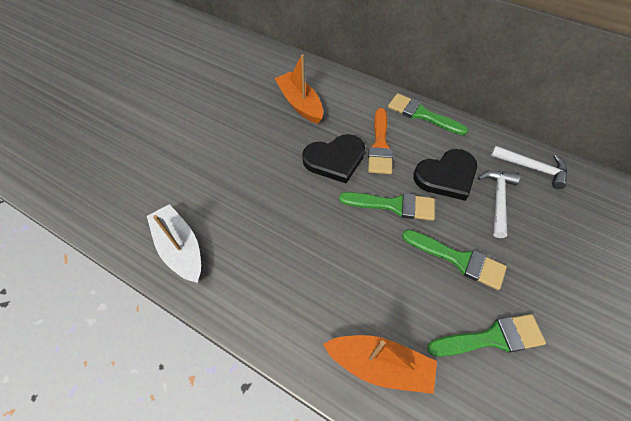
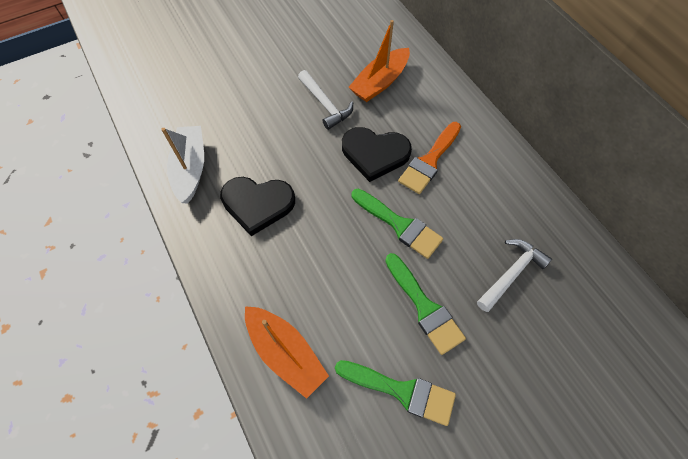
camera: 30 degrees right, 5 degrees up
orange boat [274,54,323,124] -> orange boat turned 135 degrees counterclockwise [348,20,410,102]
green brush [388,93,468,135] -> none
black heart [413,149,477,201] -> black heart moved to [220,177,295,236]
white hammer [490,145,567,189] -> white hammer moved to [298,70,353,130]

